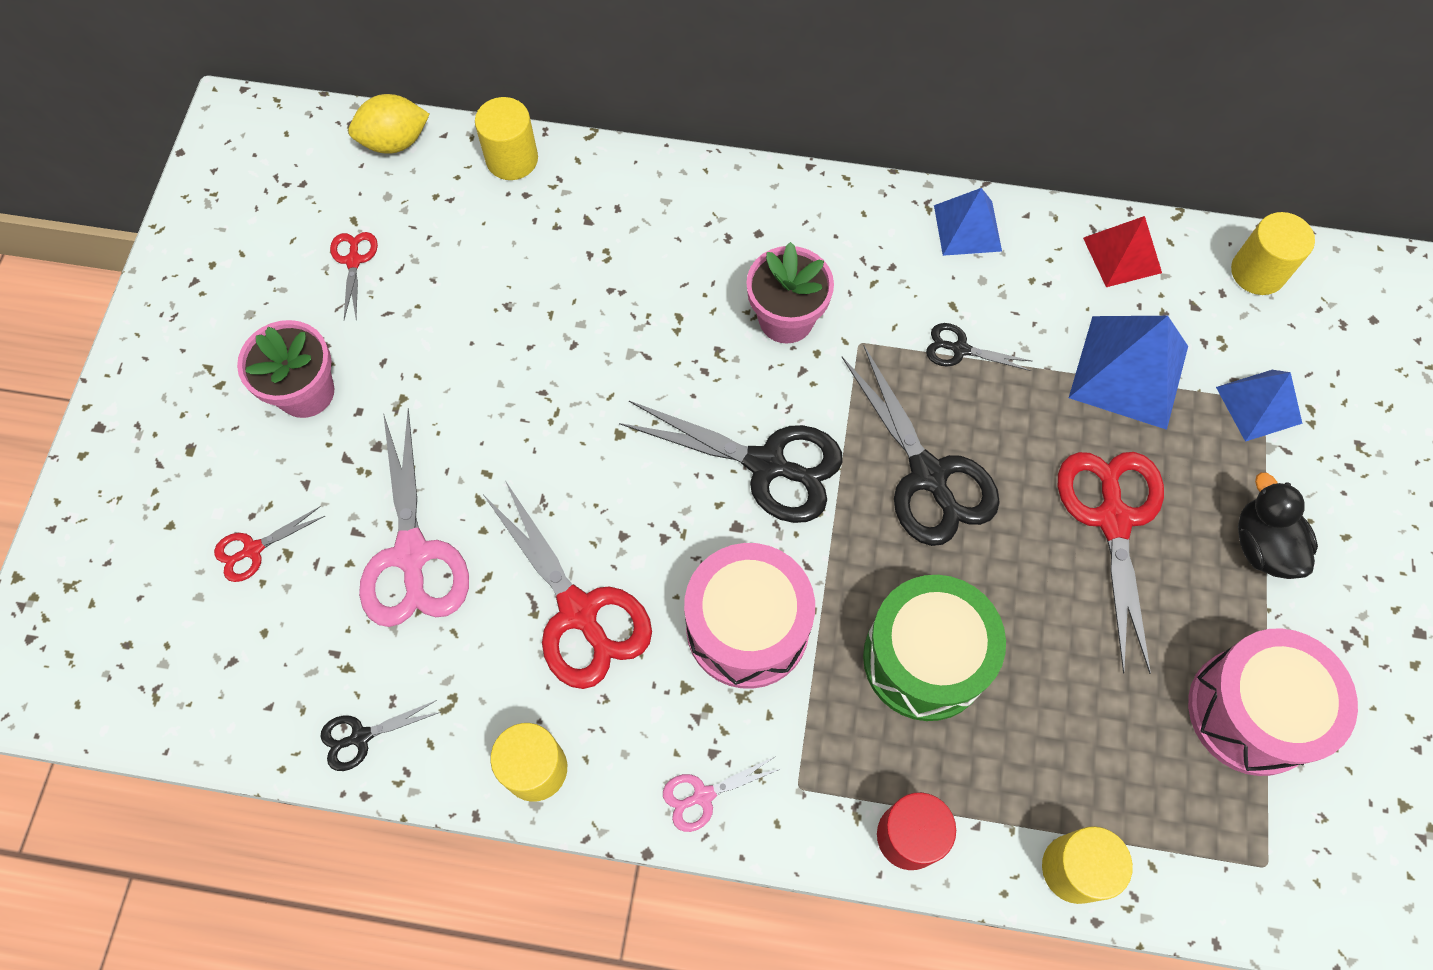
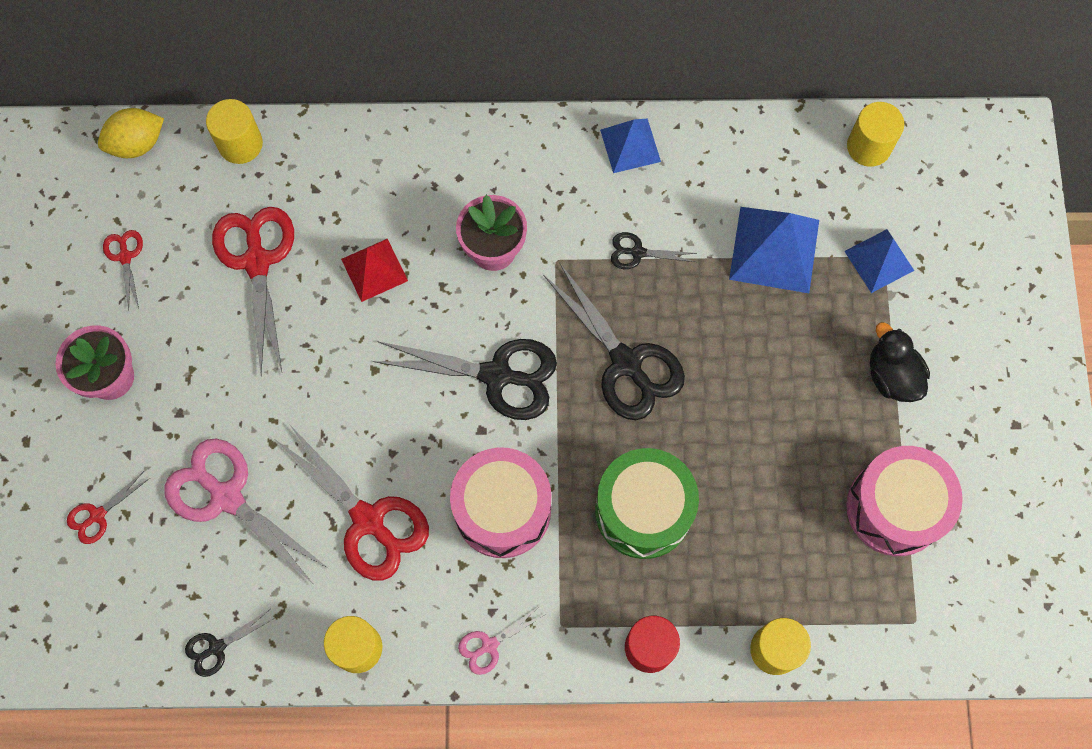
camera: 10 degrees left, 5 degrees up
pink scissors [359,408,469,627] -> pink scissors turned 150 degrees clockwise [164,439,329,585]
red scissors [1058,452,1164,674] -> red scissors moved to [212,207,294,374]
red pyramid [1083,216,1162,287] -> red pyramid moved to [341,238,408,302]

